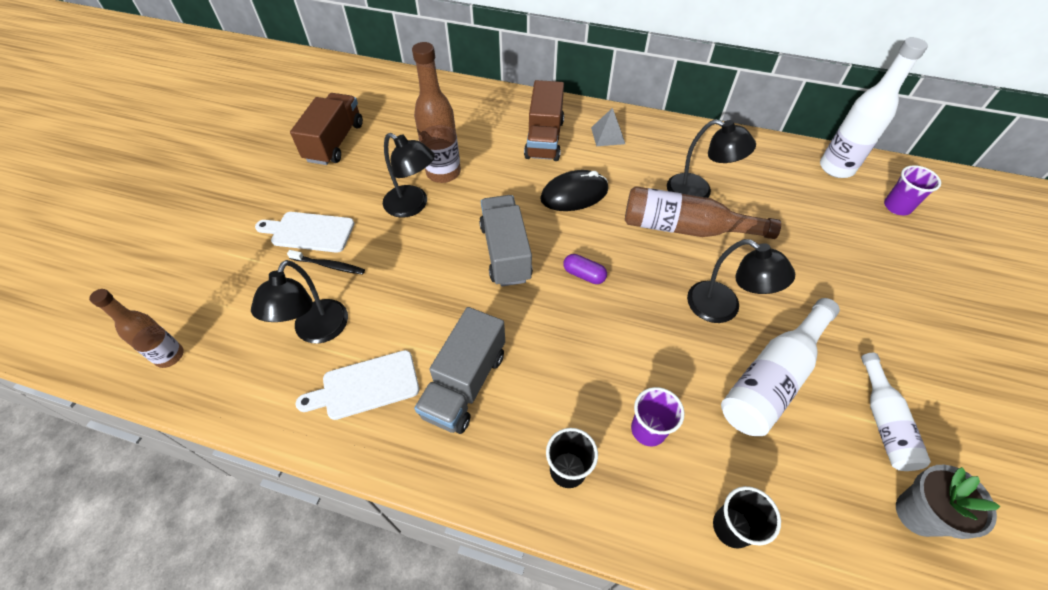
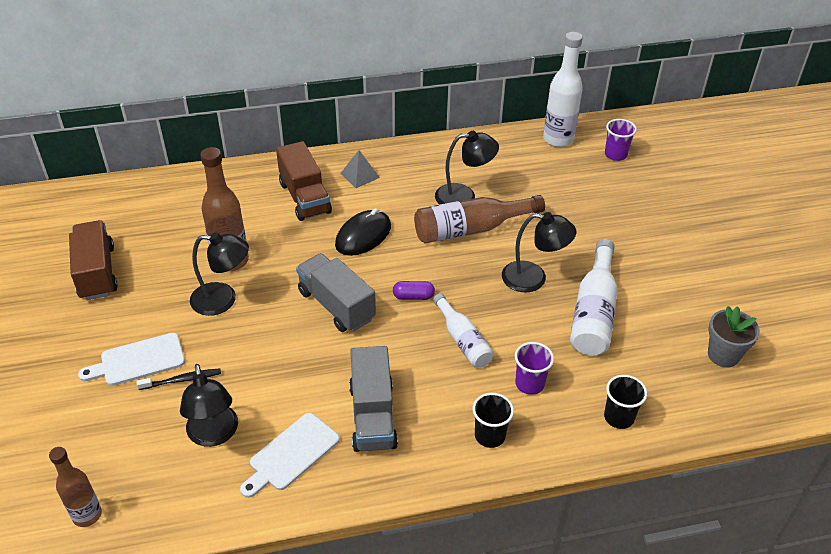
camera: 30 degrees left, 10 degrees down
white bottle [861,353,931,471] -> white bottle moved to [433,293,494,368]

